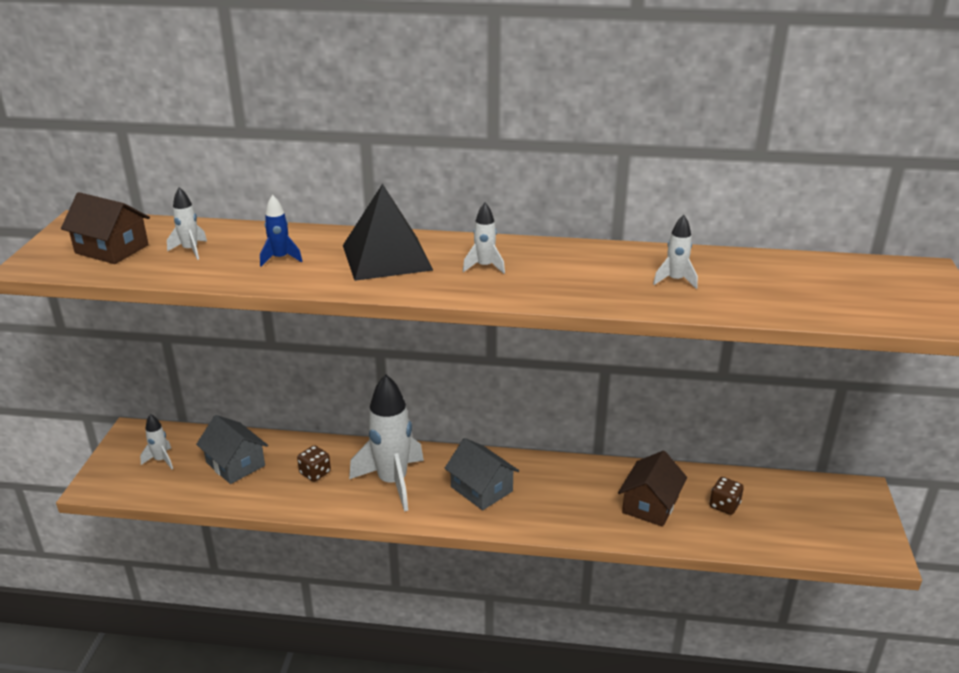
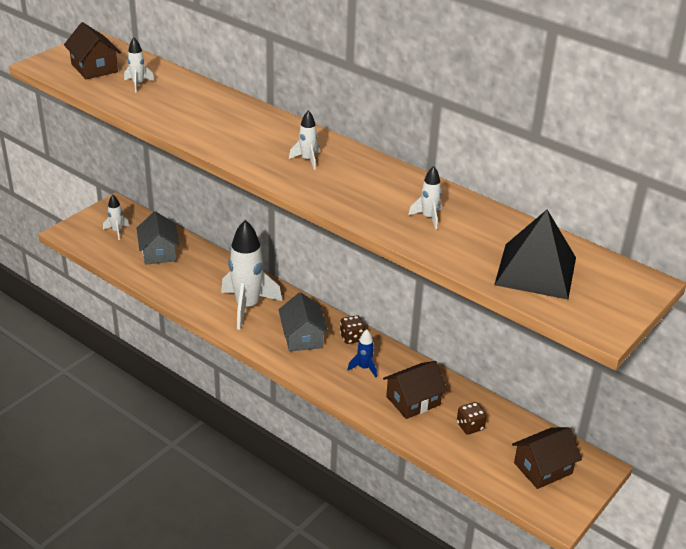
camera: 30 degrees right, 5 degrees up
blue rocket [260,195,303,267] -> blue rocket moved to [347,329,377,377]
brown dice [297,445,331,482] -> brown dice moved to [340,315,365,344]
black pyramid [343,183,433,281] -> black pyramid moved to [494,210,576,299]
none -> brown house [512,427,582,489]

